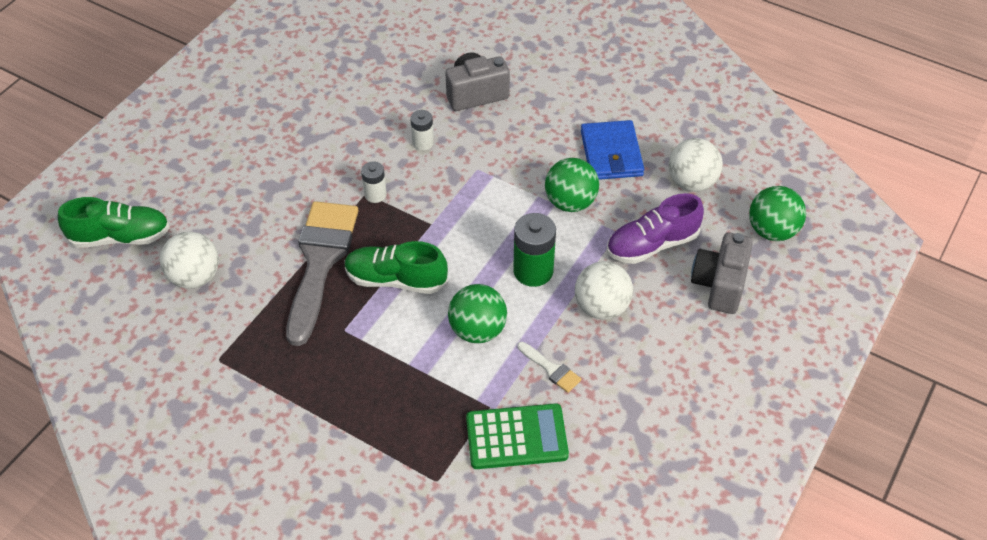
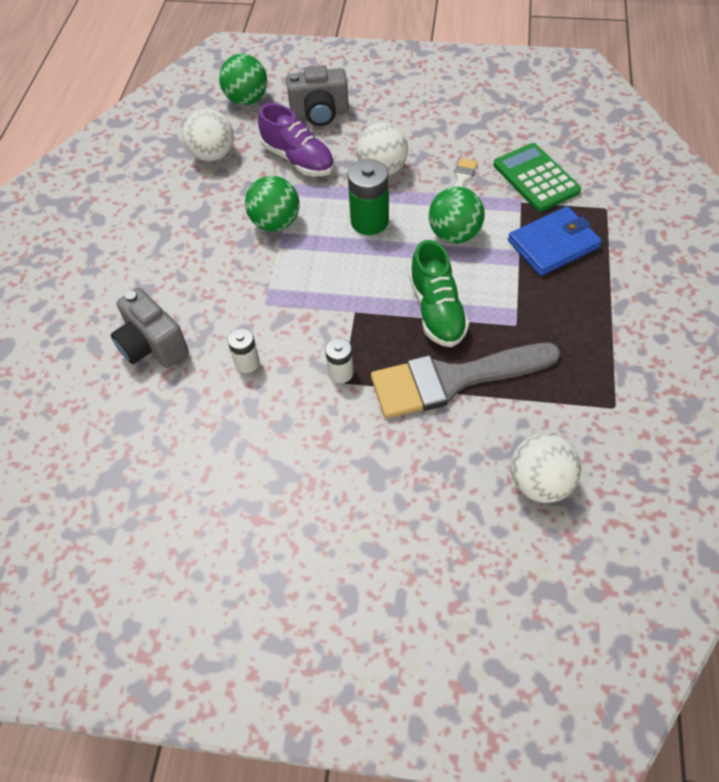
camera: 110 degrees left, 5 degrees up
green shoe [58,197,170,248] -> none
blue wallet [581,120,644,180] -> blue wallet moved to [508,206,602,276]

